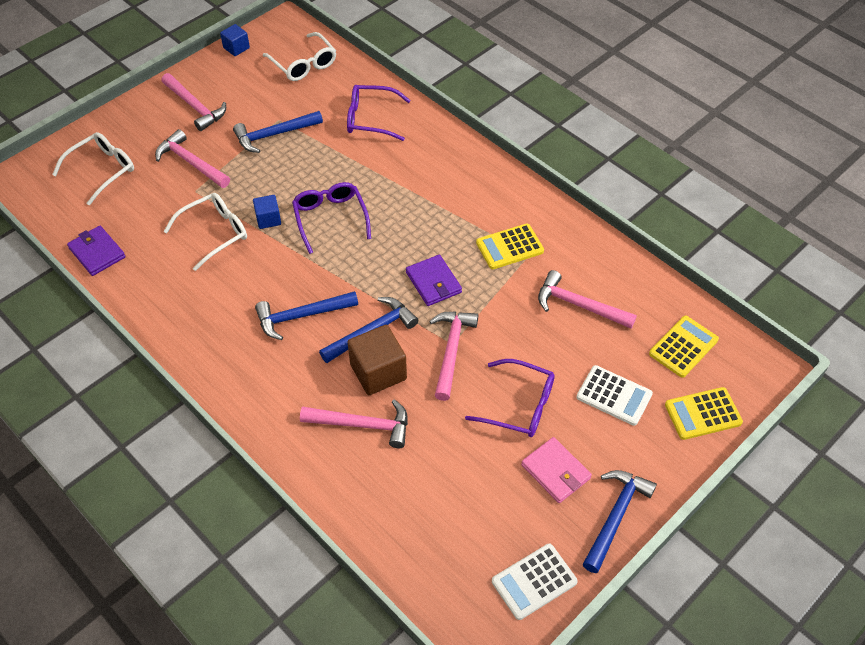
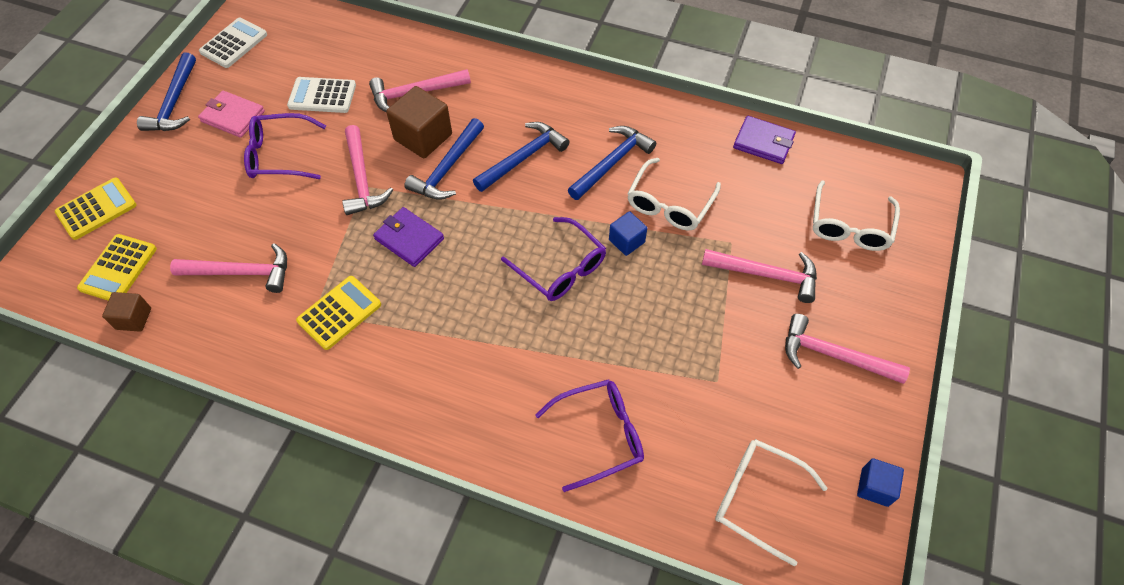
camera: 155 degrees right, 5 degrees up
blue hammer [233,111,323,153] -> blue hammer moved to [568,126,656,200]
white calculator [577,365,653,426] -> white calculator moved to [287,77,356,113]
none -> brown cube [102,292,151,332]

